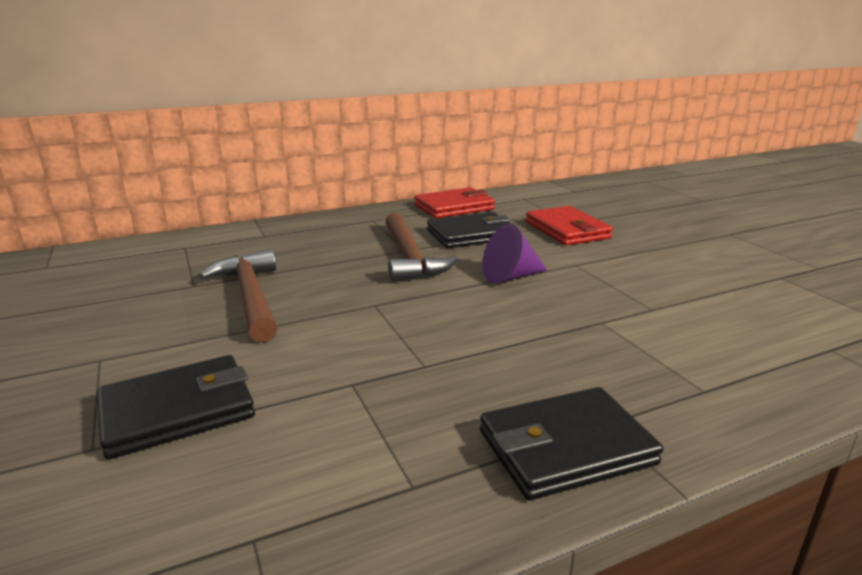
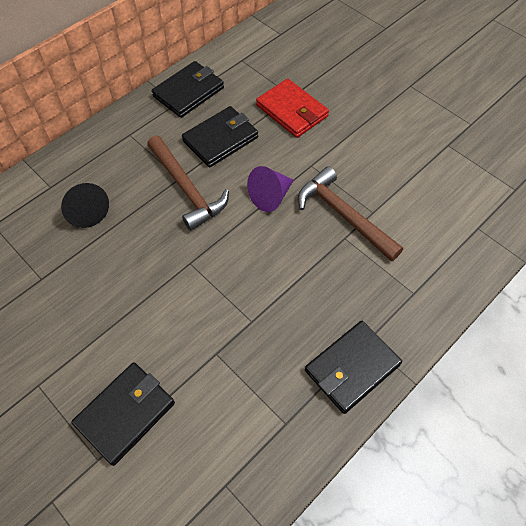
camera: 20 degrees left, 35 degrees up
brown hammer [199,249,277,343] -> brown hammer moved to [298,166,403,261]
red wallet [414,187,495,218] -> black wallet [152,61,224,118]
none -> black cone [61,183,109,228]

